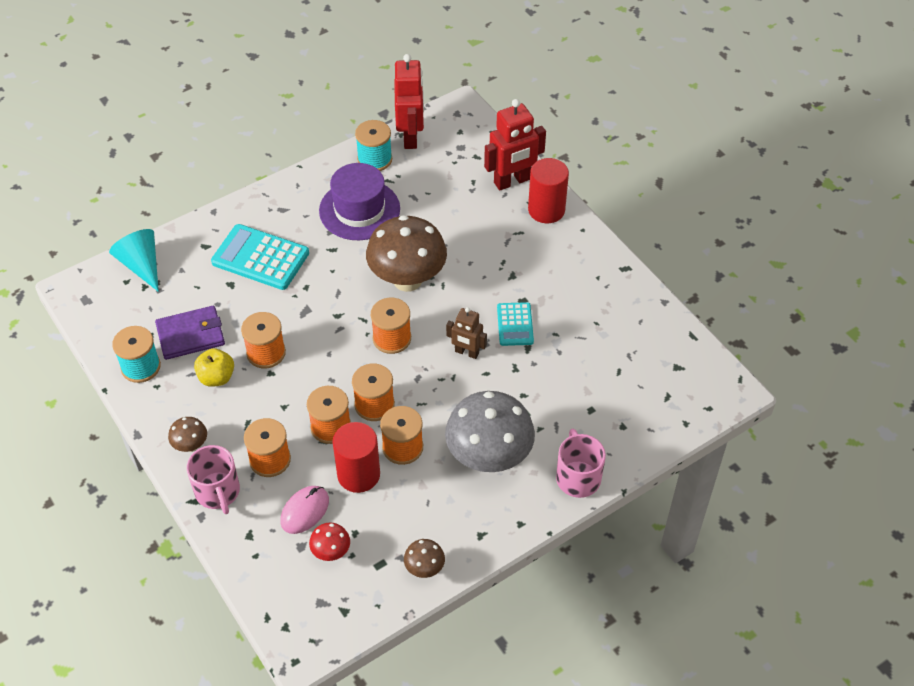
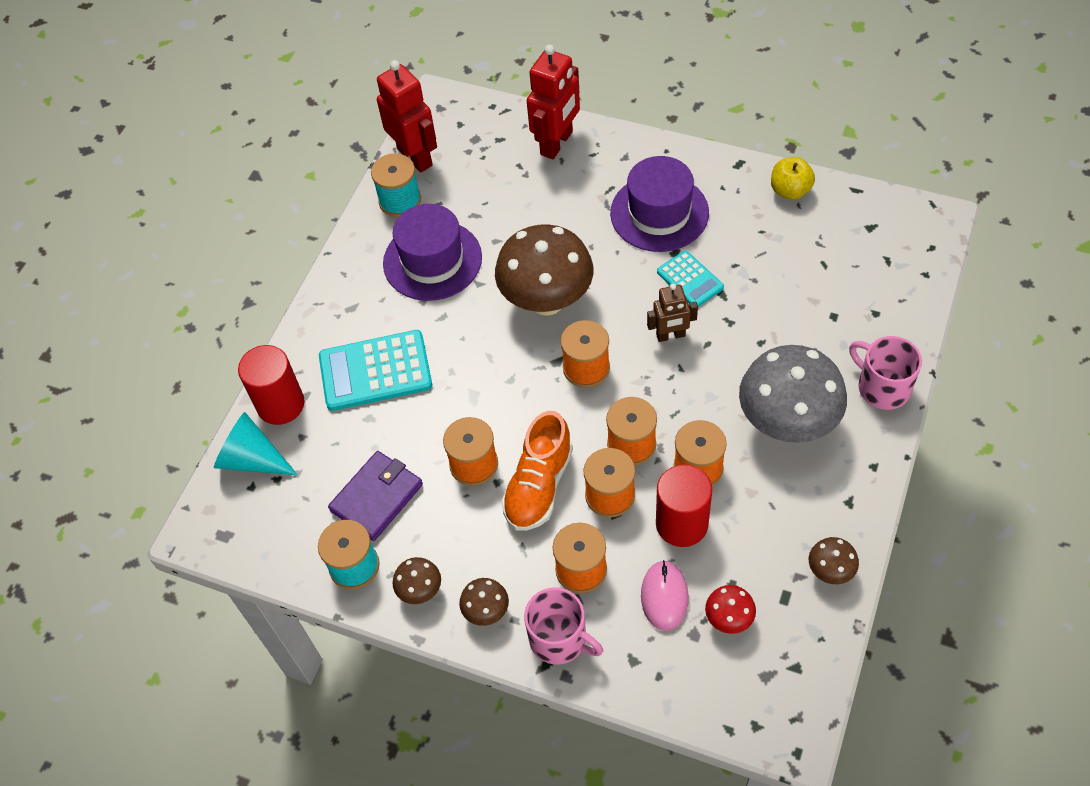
camera: 30 degrees left, 5 degrees up
yellow apple [194,348,234,387] -> yellow apple moved to [771,157,815,200]
red cylinder [528,158,569,223] -> red cylinder moved to [238,345,305,425]
none -> brown mushroom [393,557,441,604]
none -> orange shoe [501,411,573,531]
none -> purple hat [610,156,709,252]

